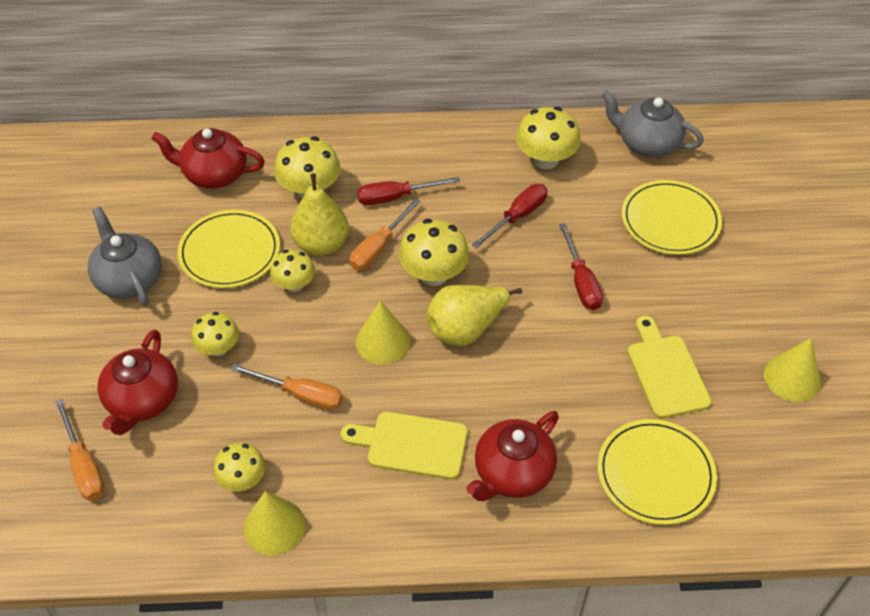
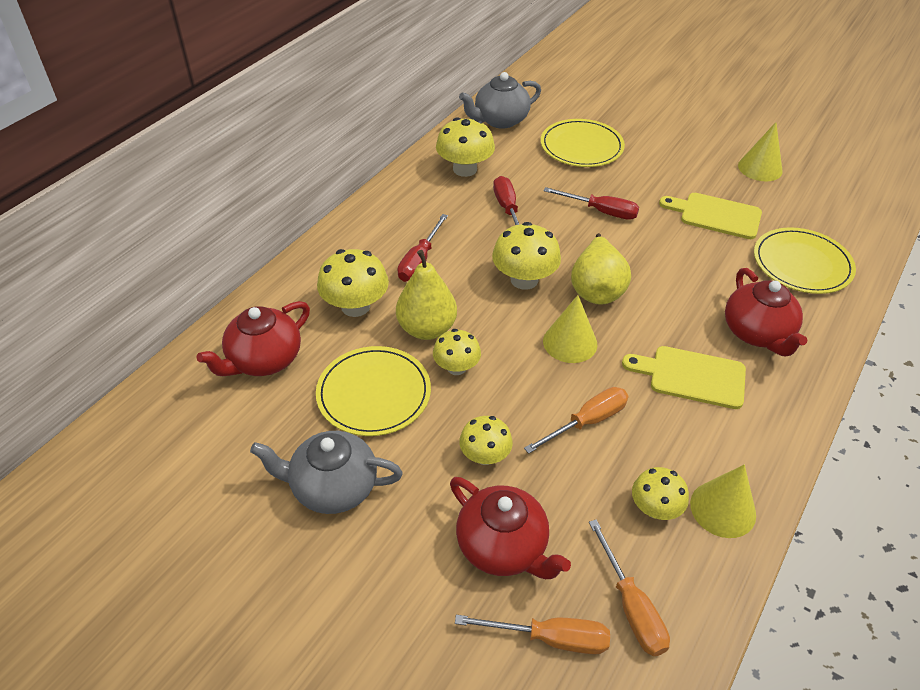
camera: 55 degrees left, 5 degrees down
yellow cutting board [341,412,468,479] -> yellow cutting board turned 60 degrees clockwise [622,346,746,409]
orange screwdriver [350,198,421,270] -> orange screwdriver moved to [589,520,670,656]

